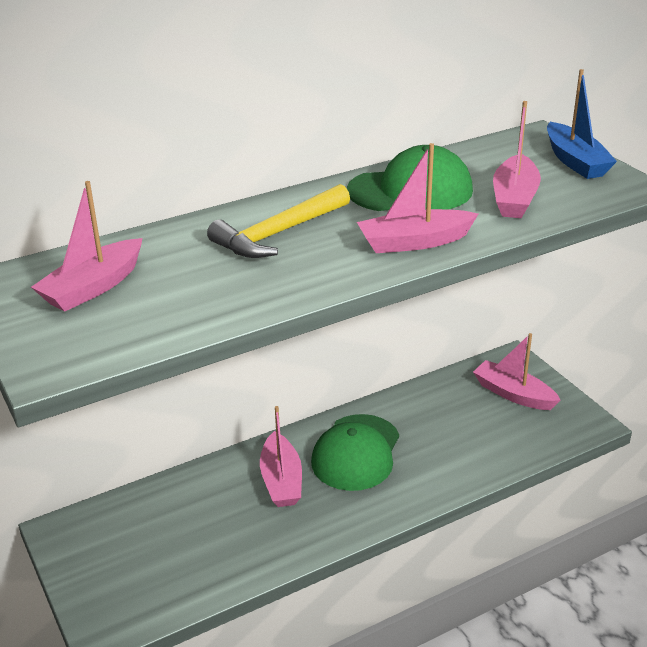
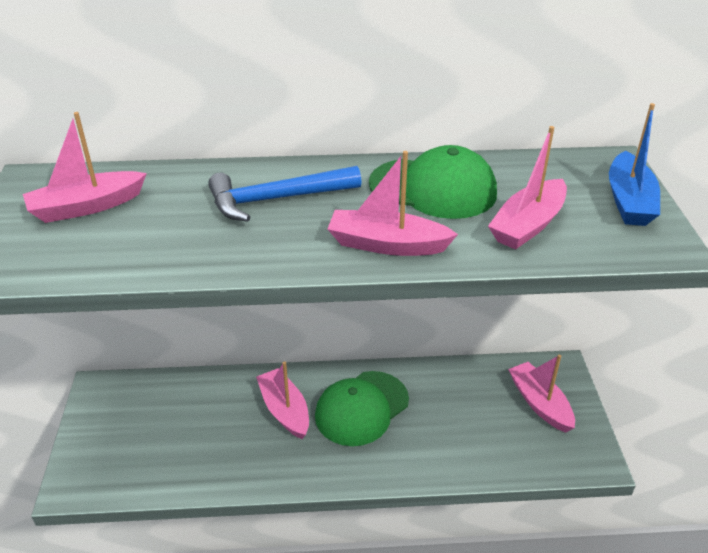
camera: 25 degrees right, 5 degrees up
yellow hammer [207,184,350,258] -> blue hammer [208,166,362,222]
pink boat [260,406,302,507] -> pink boat turned 135 degrees clockwise [256,361,309,439]

